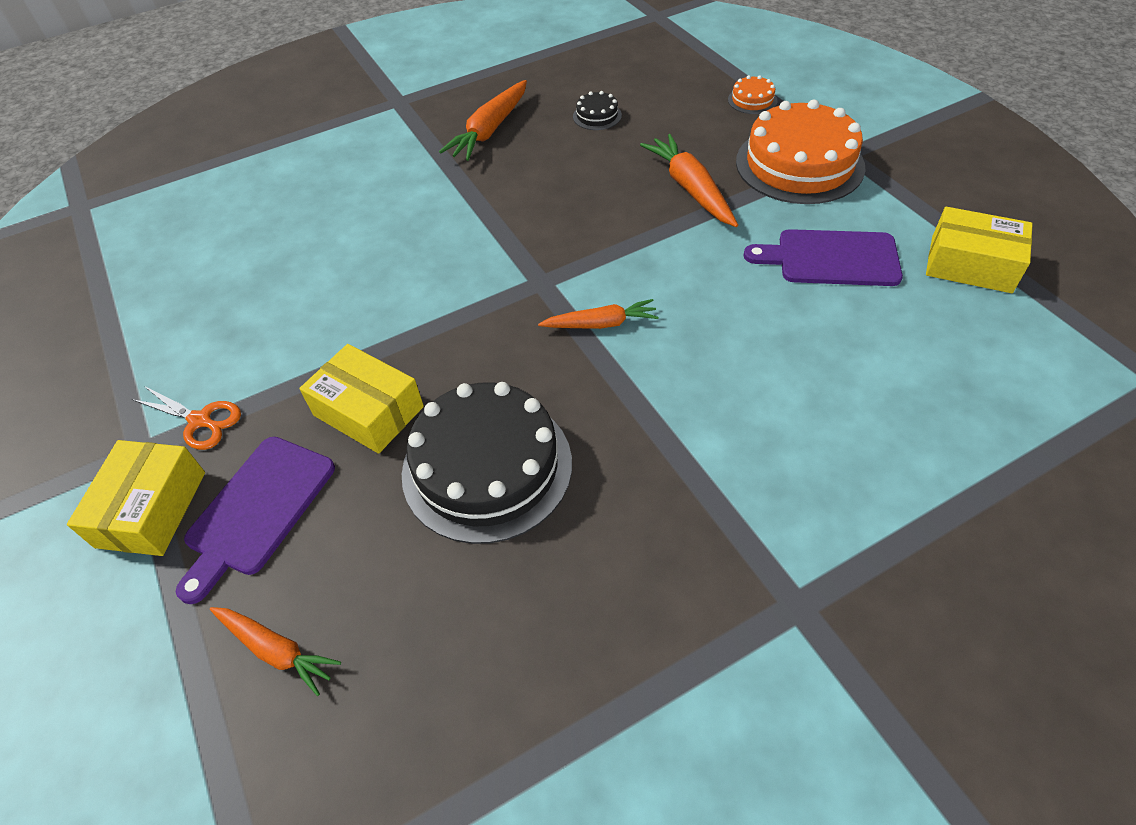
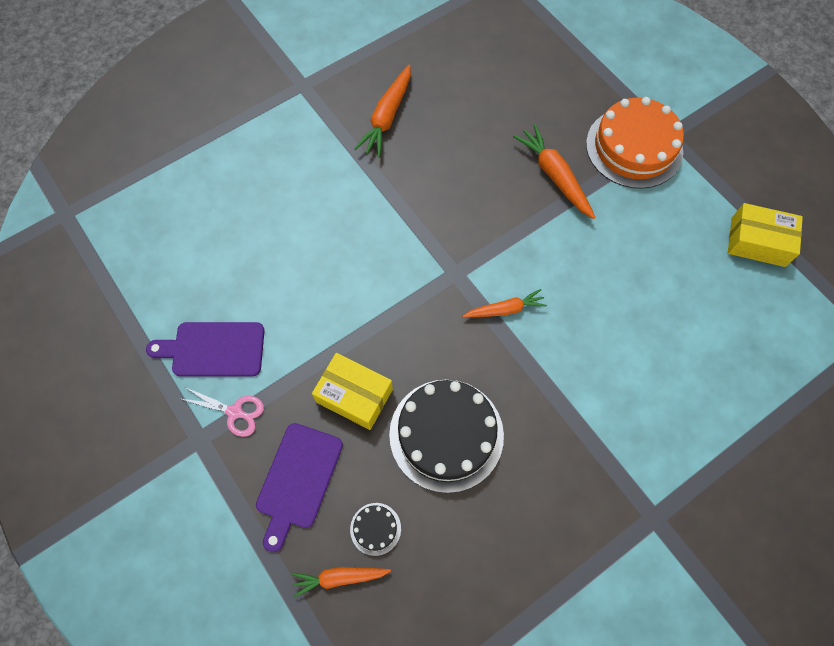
camera: 10 degrees left, 15 degrees up
yellow box [67,440,205,556] -> none
orange scissors [132,386,241,450] -> pink scissors [178,387,264,437]
orange carrot [210,607,341,696] -> orange carrot turned 150 degrees clockwise [292,567,391,597]
black cake [573,91,622,130] -> black cake moved to [350,503,401,556]
orange cake [728,75,777,114] -> none
purple cutting board [743,229,903,286] -> purple cutting board moved to [146,322,265,377]

